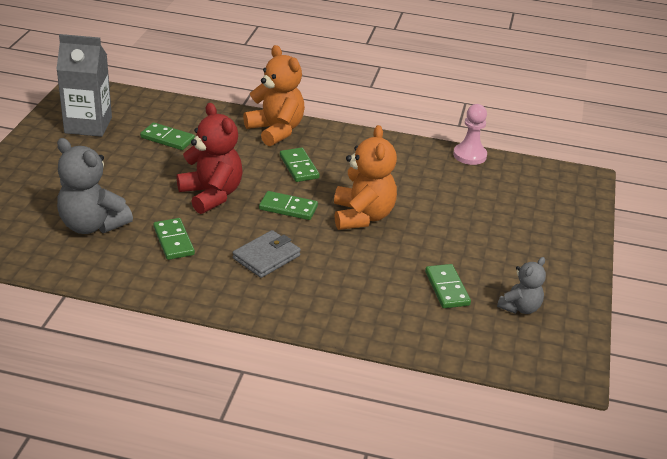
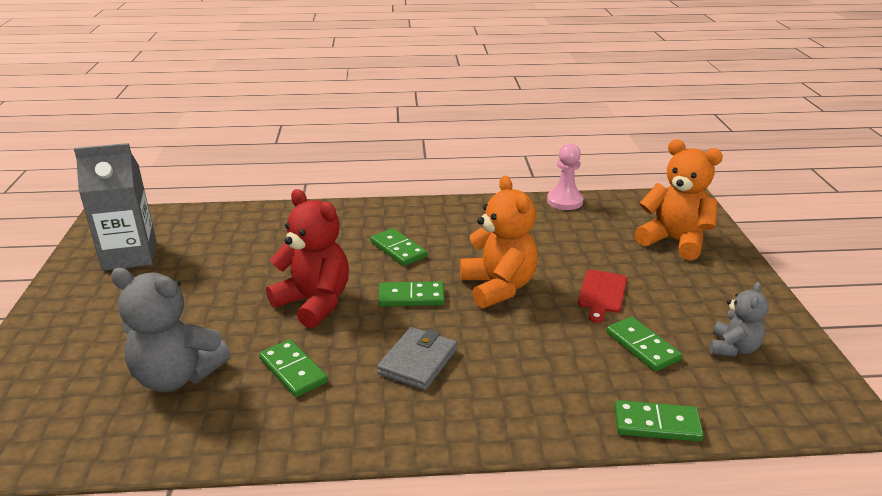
camera: 15 degrees left, 5 degrees down
green domino [140,122,195,150] -> green domino moved to [615,400,704,442]
orange teddy bear [243,45,305,146] -> orange teddy bear moved to [635,139,723,261]
none -> red cutting board [578,270,627,323]

